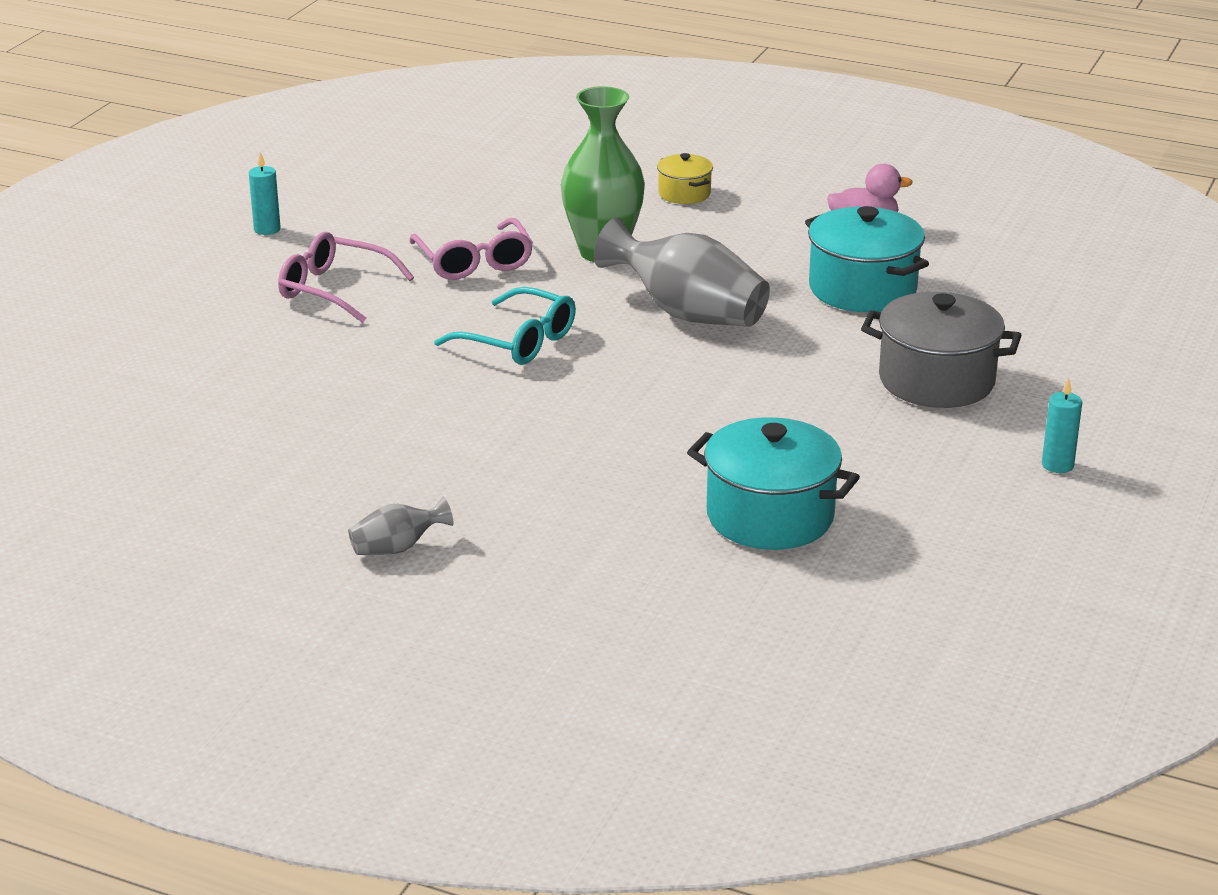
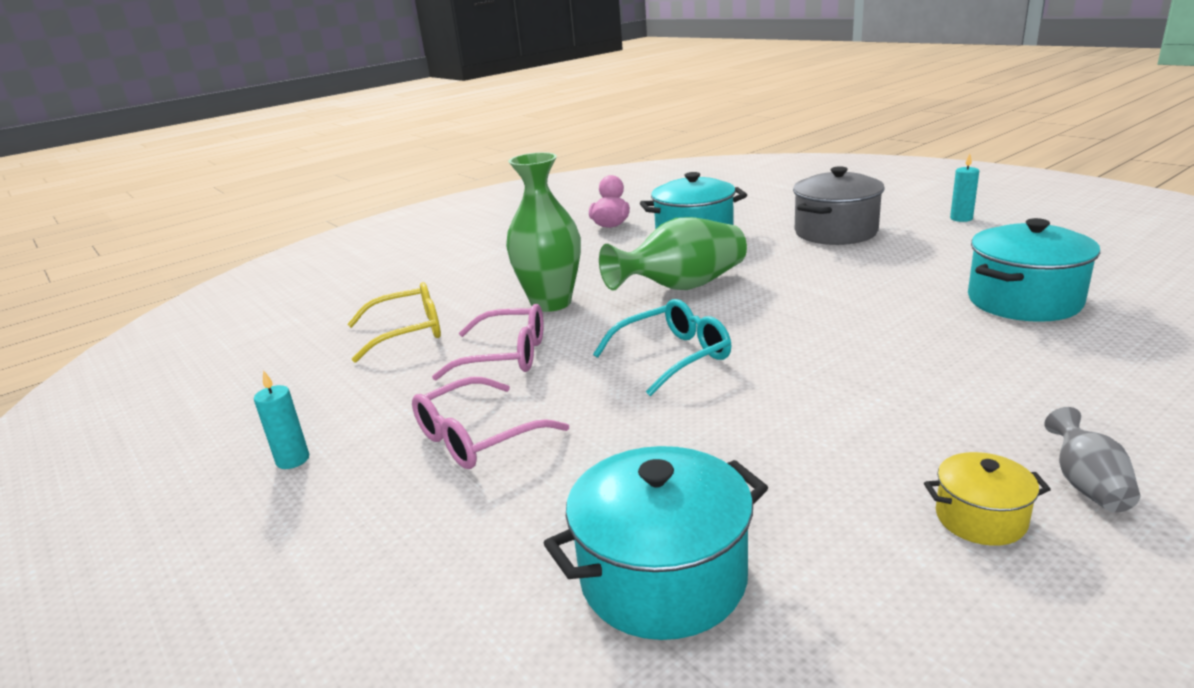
camera: 60 degrees left, 5 degrees down
grey vase [594,217,770,327] -> green vase [599,217,747,291]
yellow pot [657,153,713,204] -> yellow pot moved to [924,452,1051,546]
none -> yellow glasses [347,282,441,363]
none -> turquoise pot [544,446,768,640]

